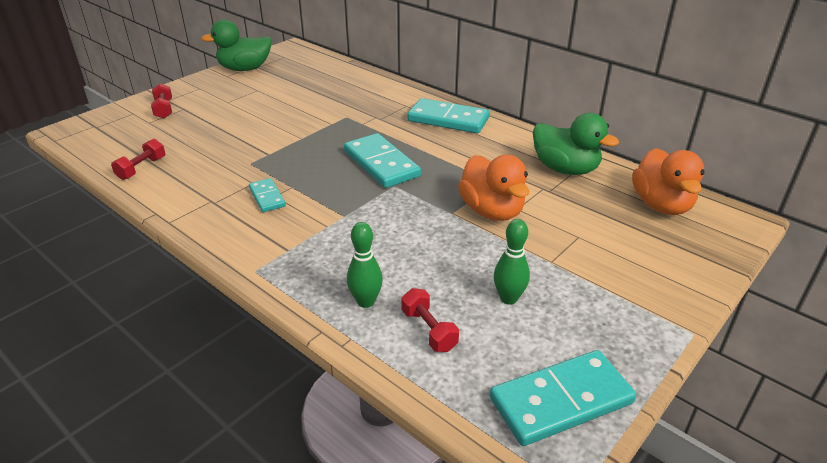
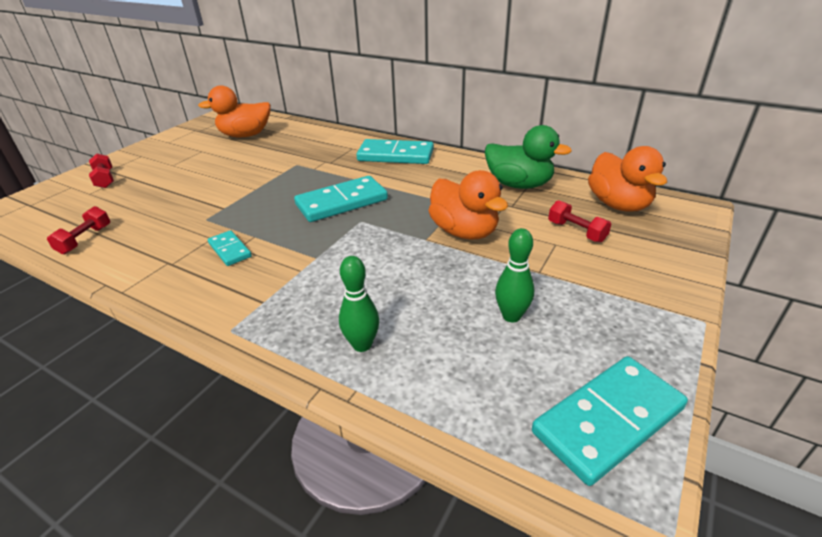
camera: 10 degrees left, 0 degrees up
green duck [201,19,272,71] -> none
turquoise domino [344,133,421,188] -> turquoise domino turned 75 degrees counterclockwise [294,176,388,222]
red dumbbell [401,288,459,352] -> red dumbbell moved to [548,200,611,242]
none -> orange duck [198,85,271,137]

